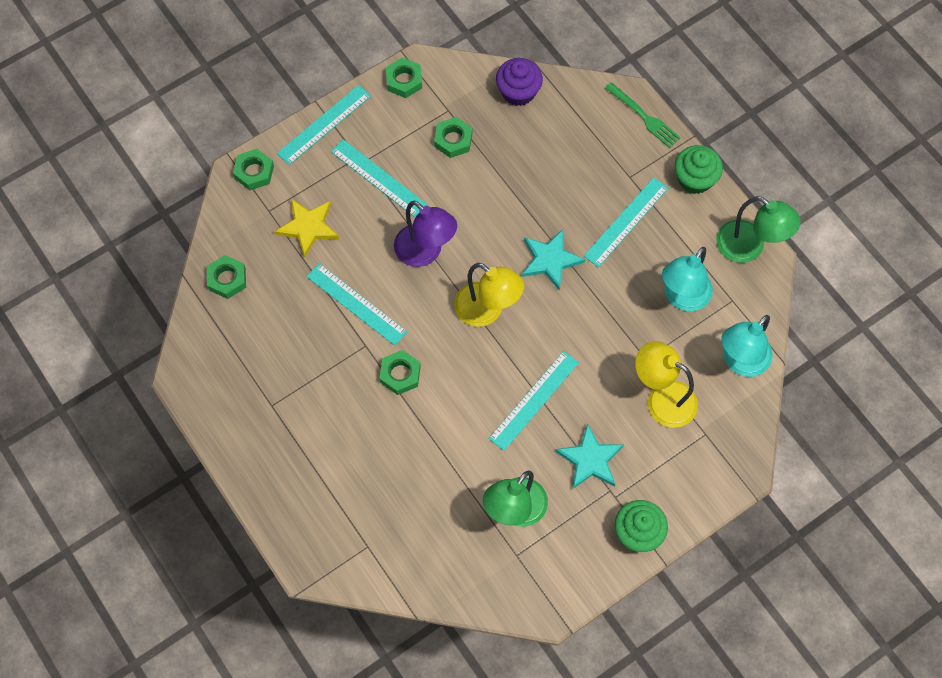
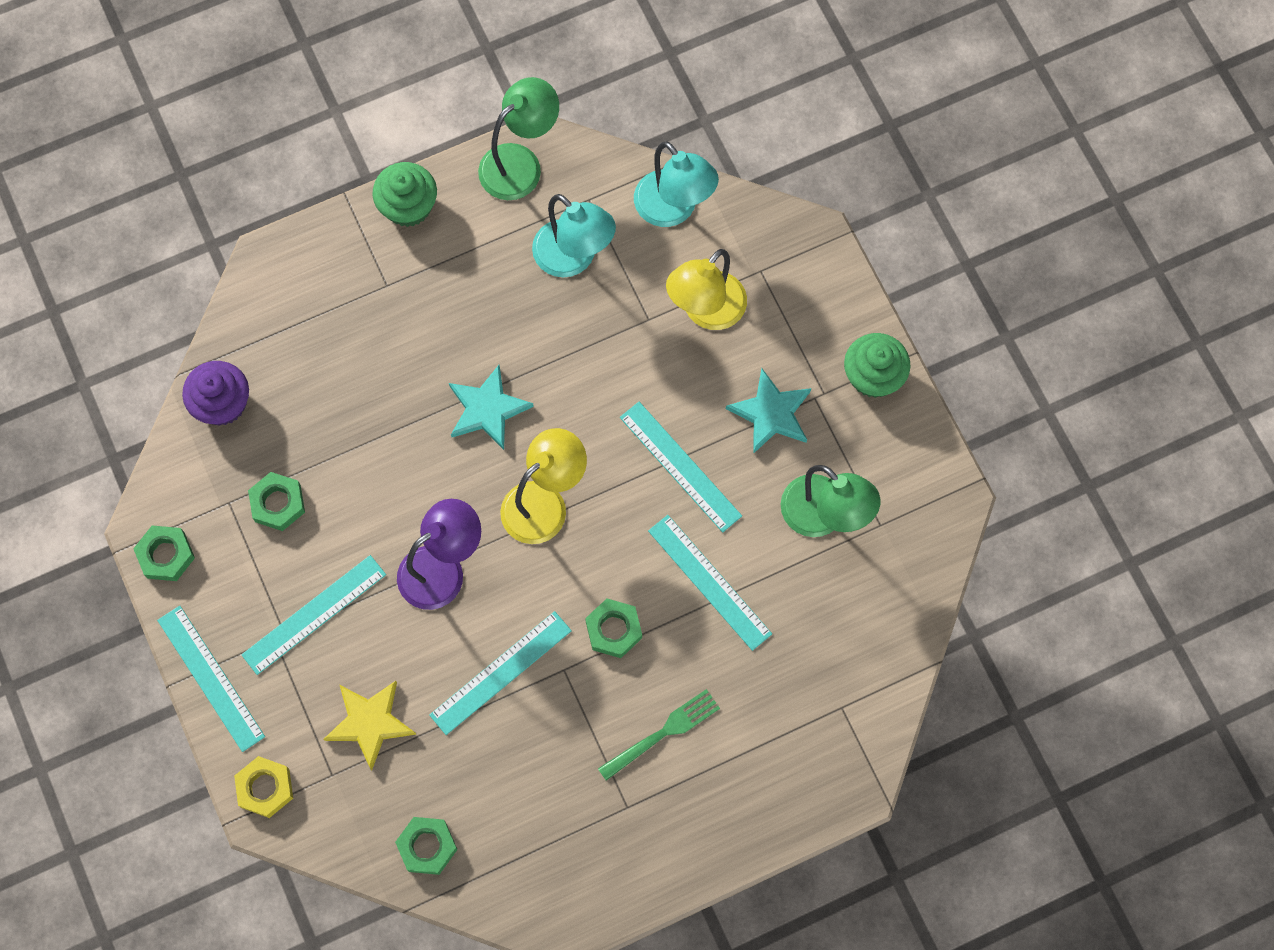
camera: 80 degrees left, 5 degrees up
green nut [233,149,274,190] -> yellow nut [234,756,293,818]
turquoise ruler [584,177,668,267] -> turquoise ruler moved to [648,515,772,651]
green fork [605,82,681,148] -> green fork moved to [598,689,720,780]

